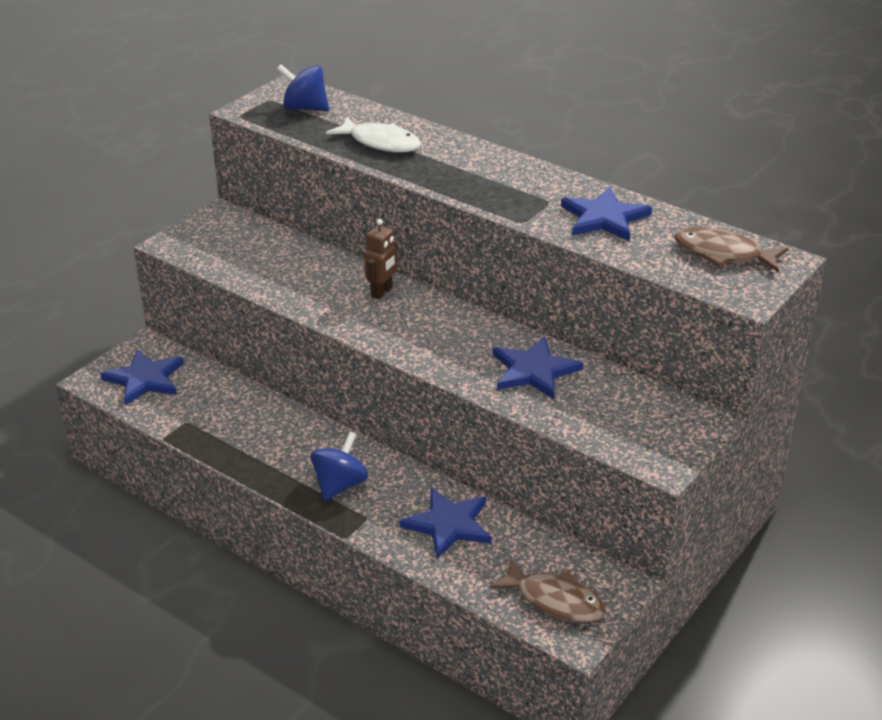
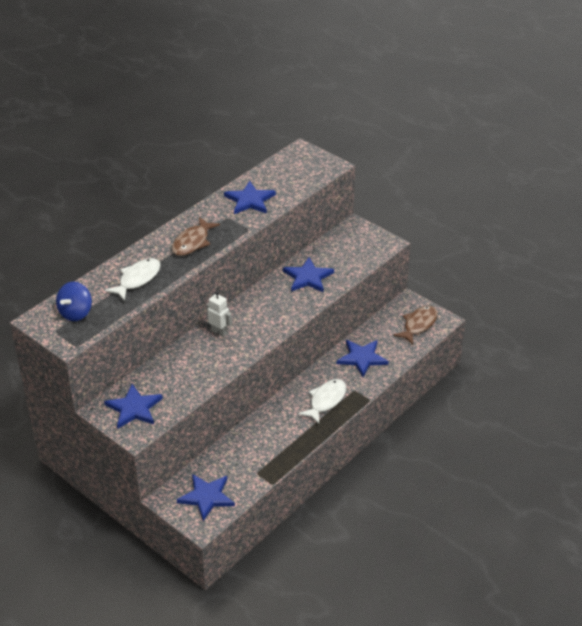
camera: 85 degrees left, 5 degrees up
blue spinning top [310,432,368,501] -> white fish [298,379,346,424]
brown robot [364,219,398,299] -> white robot [207,291,232,337]
brown fish [675,227,788,273] -> brown fish moved to [172,217,220,256]
none -> blue star [104,384,163,428]

